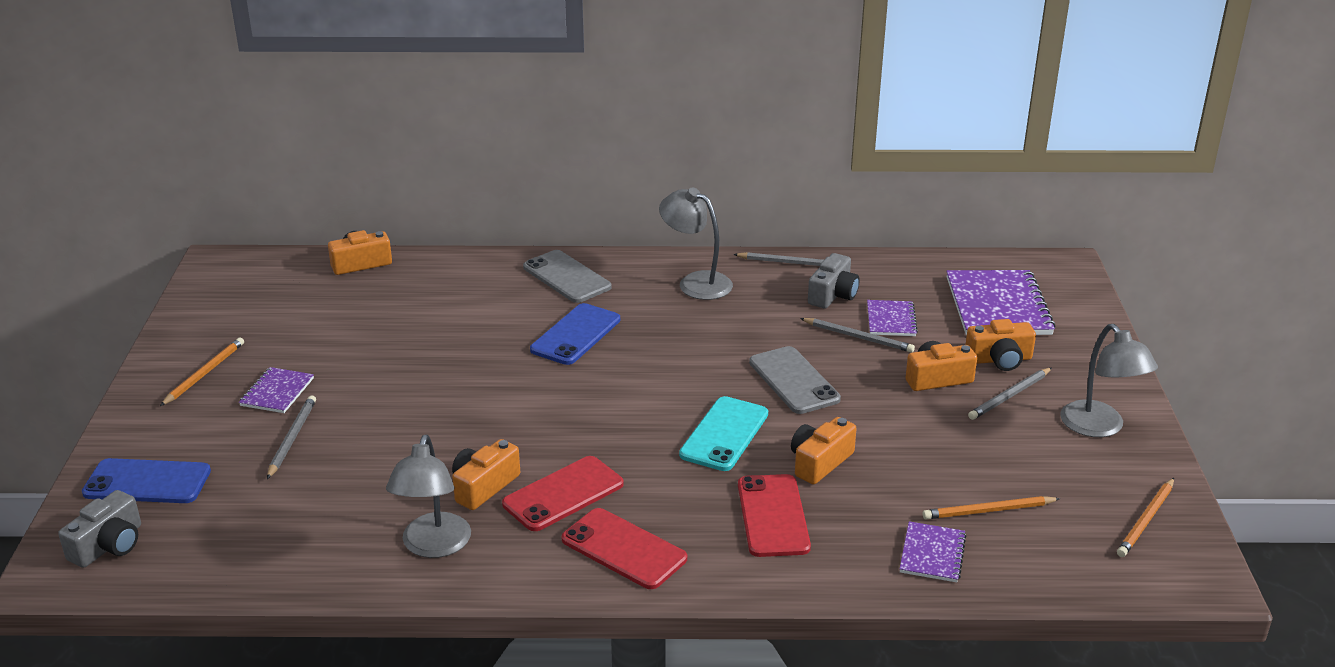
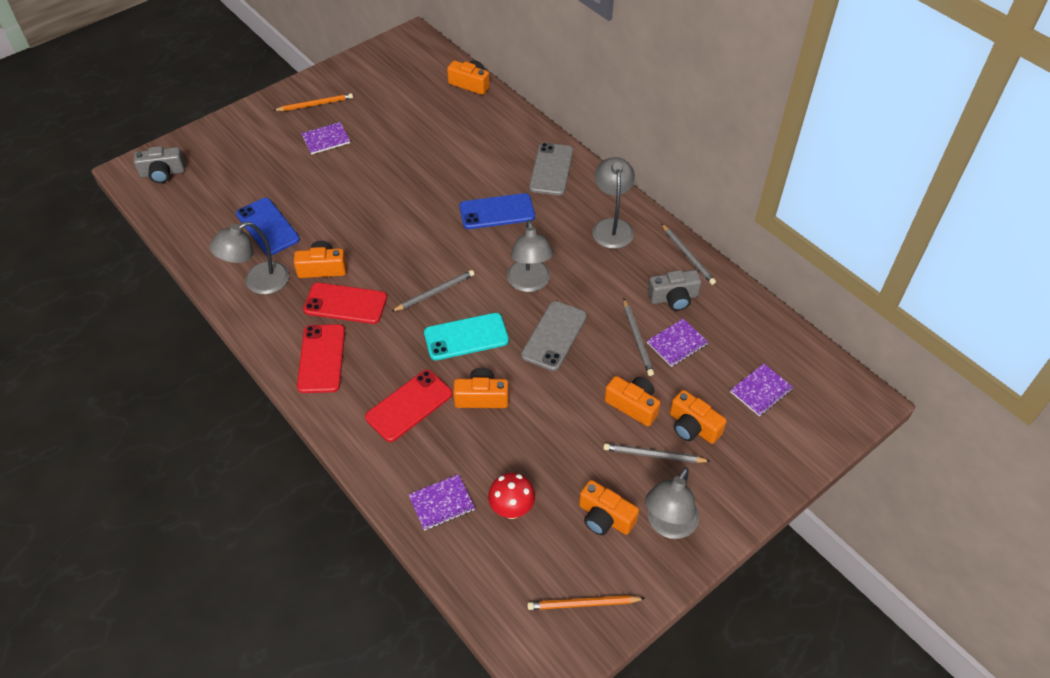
camera: 50 degrees right, 20 degrees up
blue phone [82,458,211,503] -> blue phone moved to [236,198,300,255]
grey pencil [267,395,316,479] -> grey pencil moved to [391,270,474,312]
orange pencil [923,496,1060,519] -> red mushroom [488,473,535,519]
purple notebook [946,270,1055,335] -> purple notebook [730,363,793,416], size x0.52
none -> grey lamp [507,220,554,292]
none -> orange camera [579,480,639,535]

